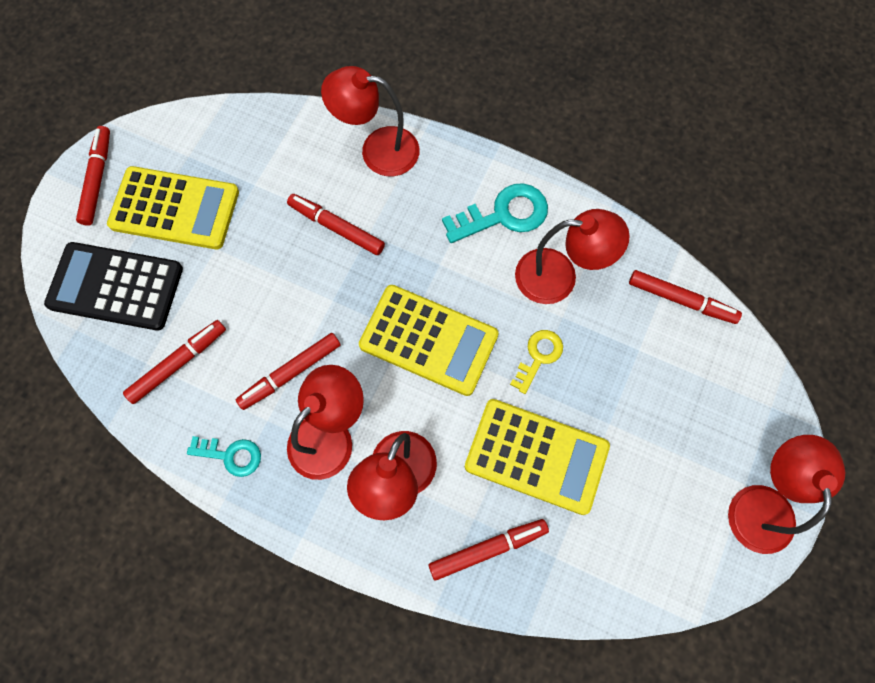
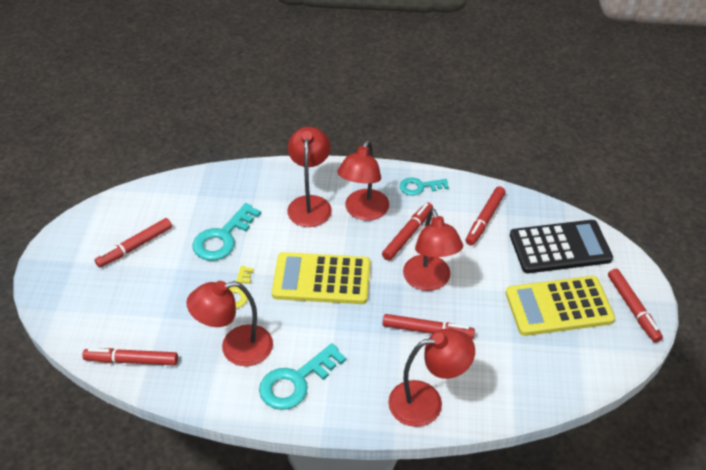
camera: 160 degrees right, 25 degrees down
red marker [429,519,549,580] -> red marker moved to [95,218,172,268]
yellow calculator [465,399,610,515] -> turquoise key [192,203,261,261]
red lamp [728,435,845,554] -> red lamp moved to [403,208,463,291]

